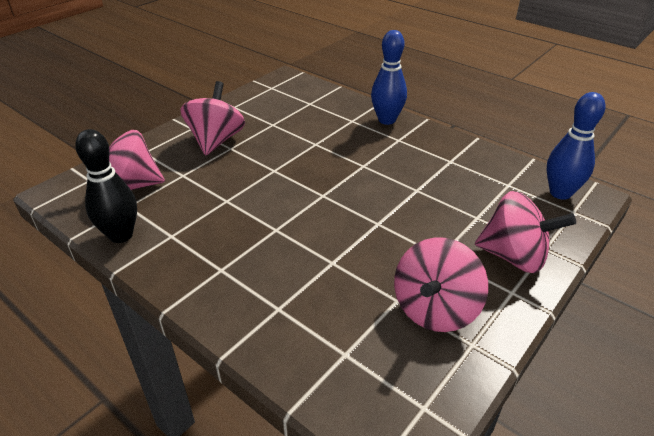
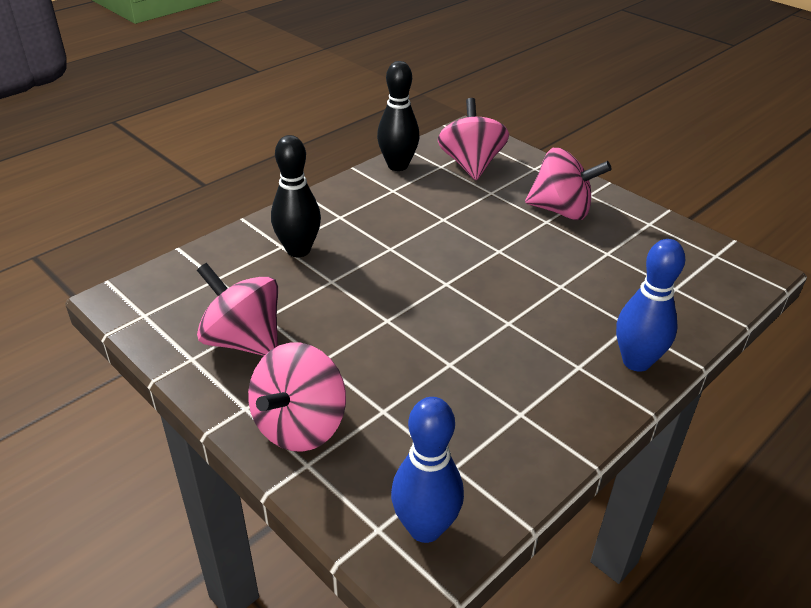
camera: 95 degrees right, 0 degrees up
none -> black bowling pin [271,135,321,257]

